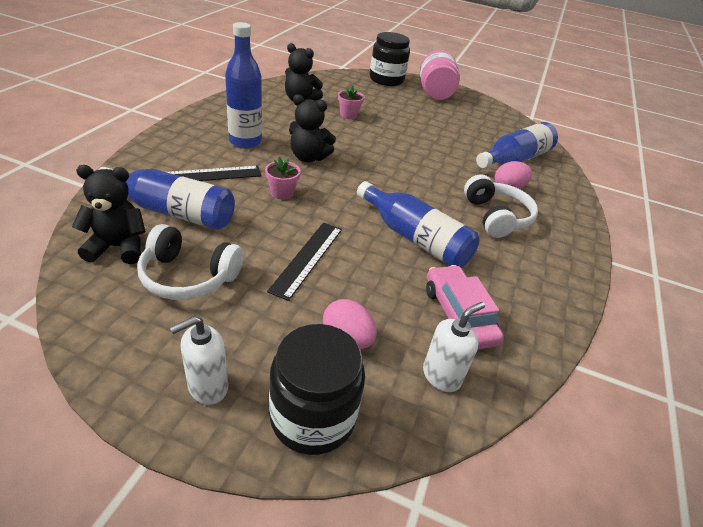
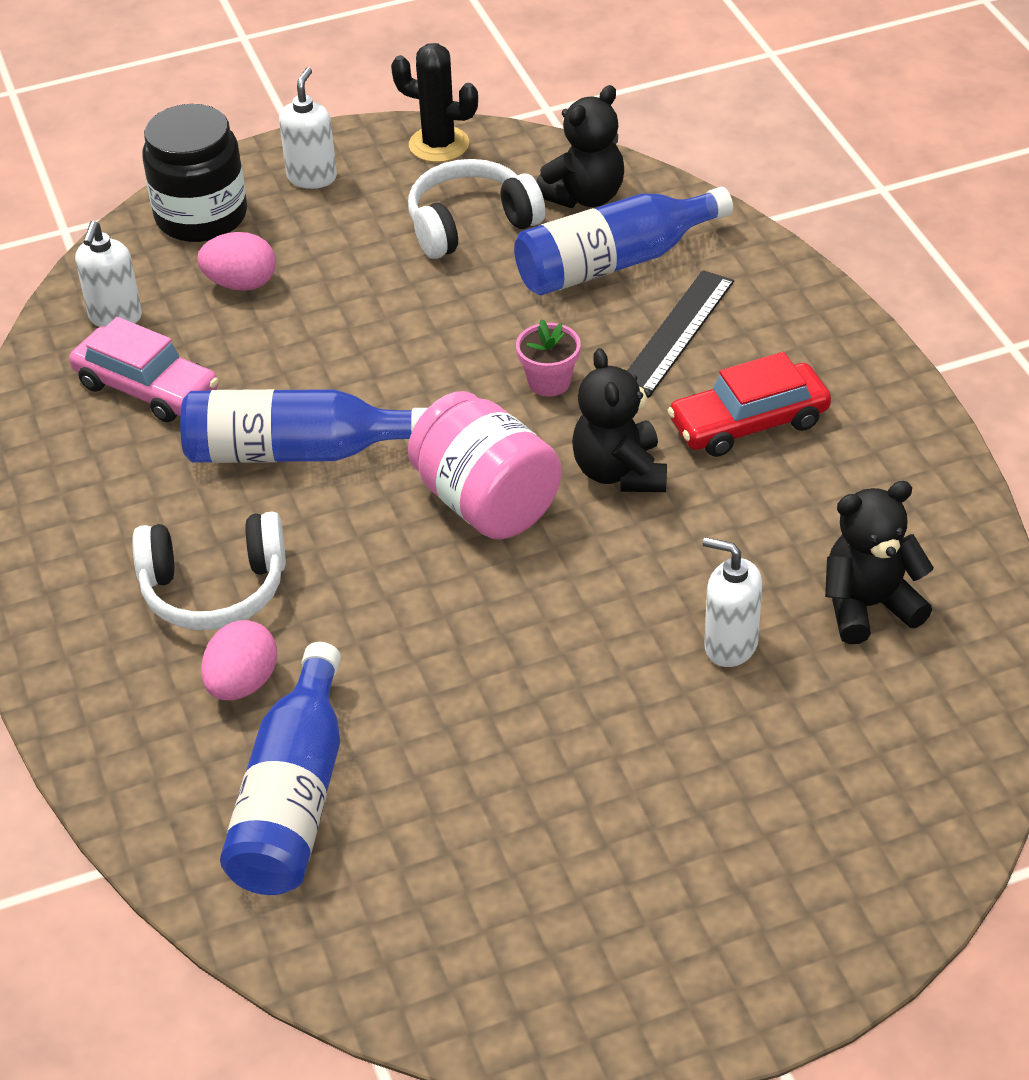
camera: 145 degrees right, 5 degrees up
blue bottle [225,22,262,149] -> red car [668,352,831,457]
black ruler [267,223,342,301] -> none
black teddy bear [289,94,336,162] -> black teddy bear turned 75 degrees counterclockwise [572,348,667,492]
pink flower pot [338,85,364,119] -> white soap dispenser [703,537,762,667]
black jar [370,32,410,86] -> none
pink jar [420,50,460,100] -> pink jar moved to [408,391,561,539]
white headphones [464,174,538,238] -> white headphones turned 45 degrees counterclockwise [132,512,286,630]
none -> black cactus [391,43,478,162]

